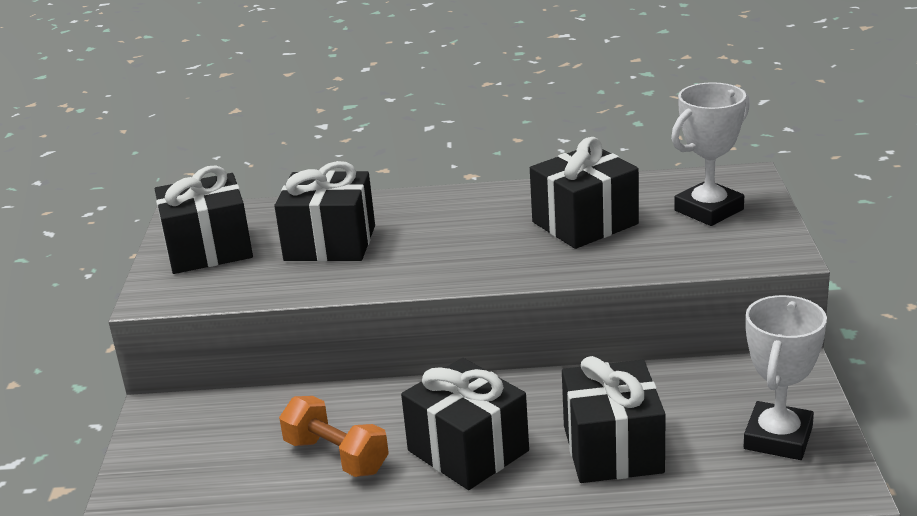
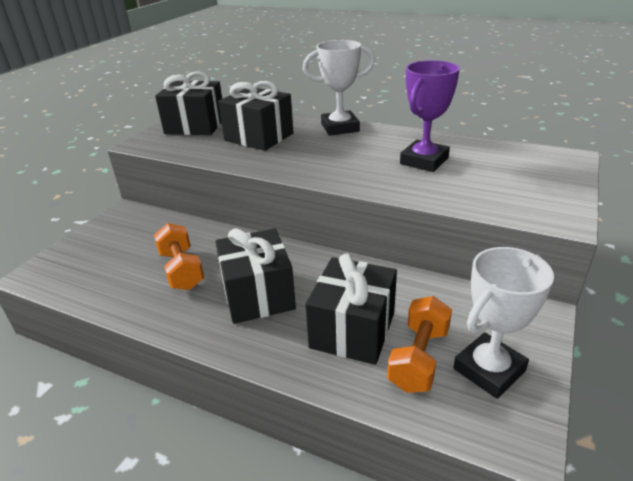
camera: 25 degrees right, 5 degrees up
black gift [530,137,639,249] -> purple trophy [400,60,460,172]
white trophy [671,82,750,226] -> white trophy moved to [303,40,375,136]
none -> orange dumbbell [387,296,452,393]

